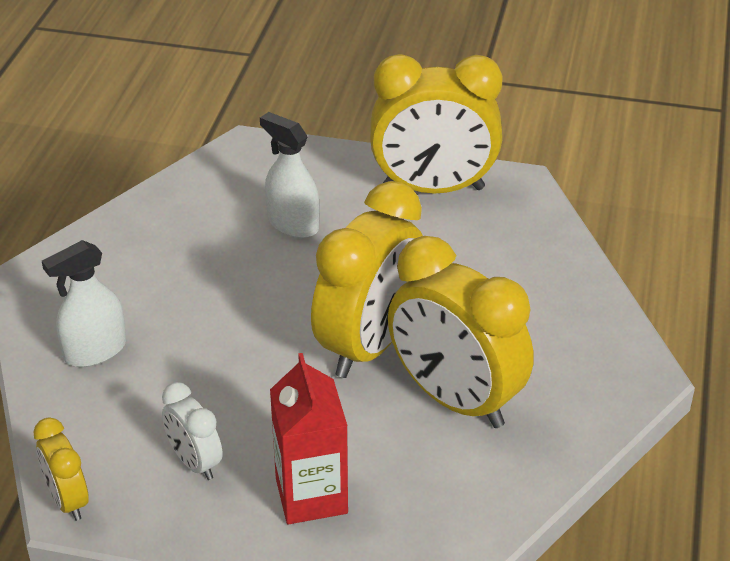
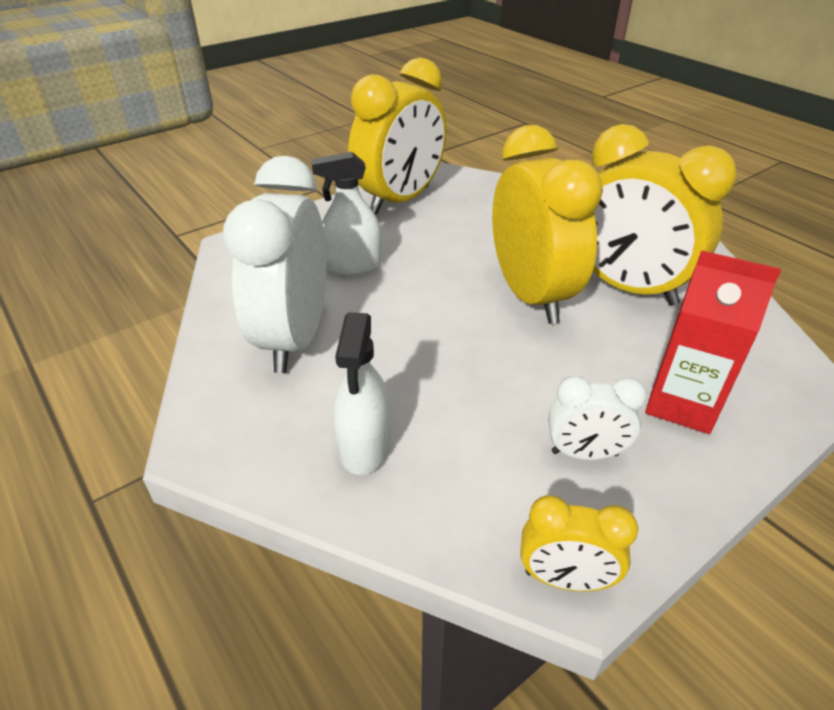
camera: 50 degrees left, 0 degrees up
yellow clock [388,236,534,428] -> yellow clock turned 45 degrees clockwise [592,124,737,306]
none -> white clock [223,156,327,373]

